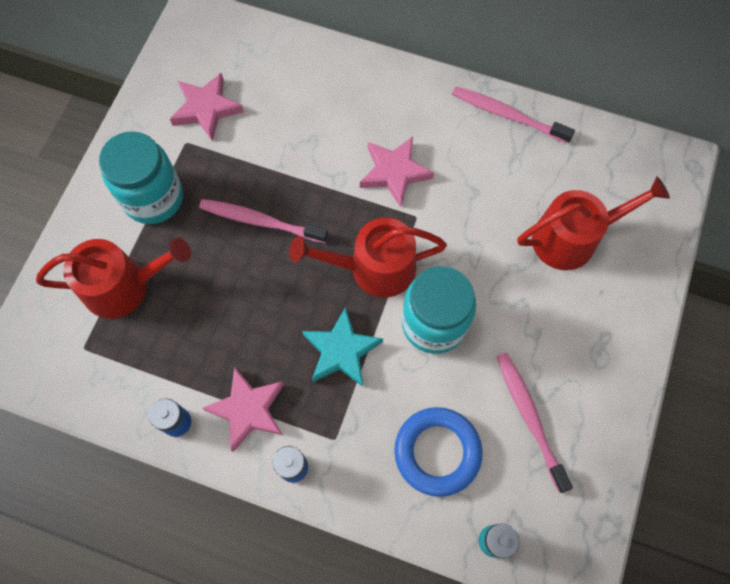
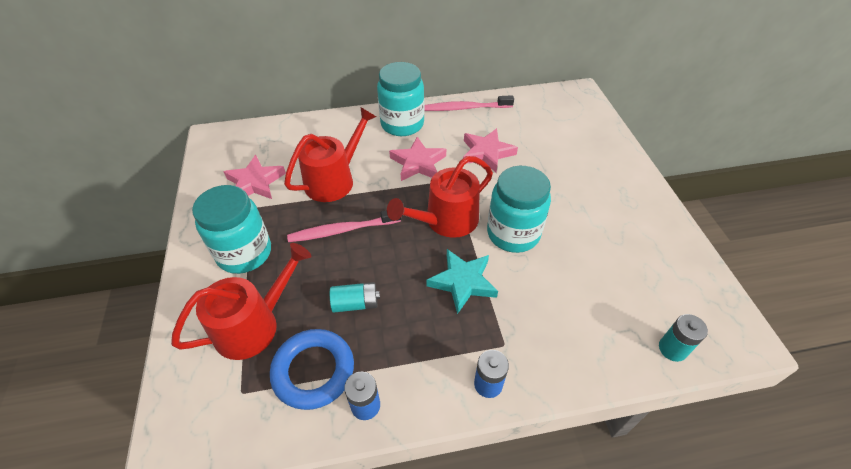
camera: 30 degrees left, 20 degrees down
pink star [202,367,284,452] -> pink star moved to [463,128,518,173]
blue ring [394,407,483,497] -> blue ring moved to [270,329,354,410]
pink toothbrush [497,353,573,493] -> none
red watering can [517,177,670,270] -> red watering can moved to [284,107,376,202]
none -> turquoise battery [330,282,380,313]
none -> turquoise jar [377,62,424,136]

